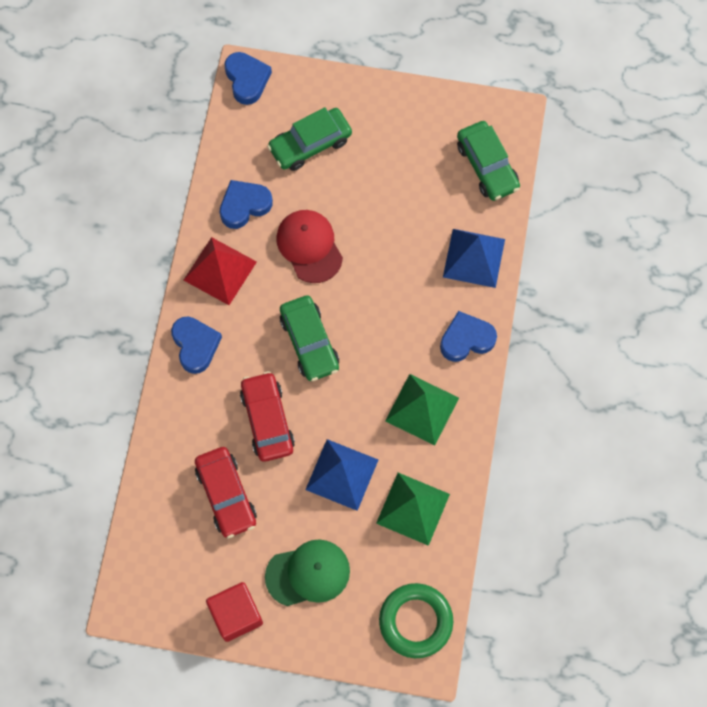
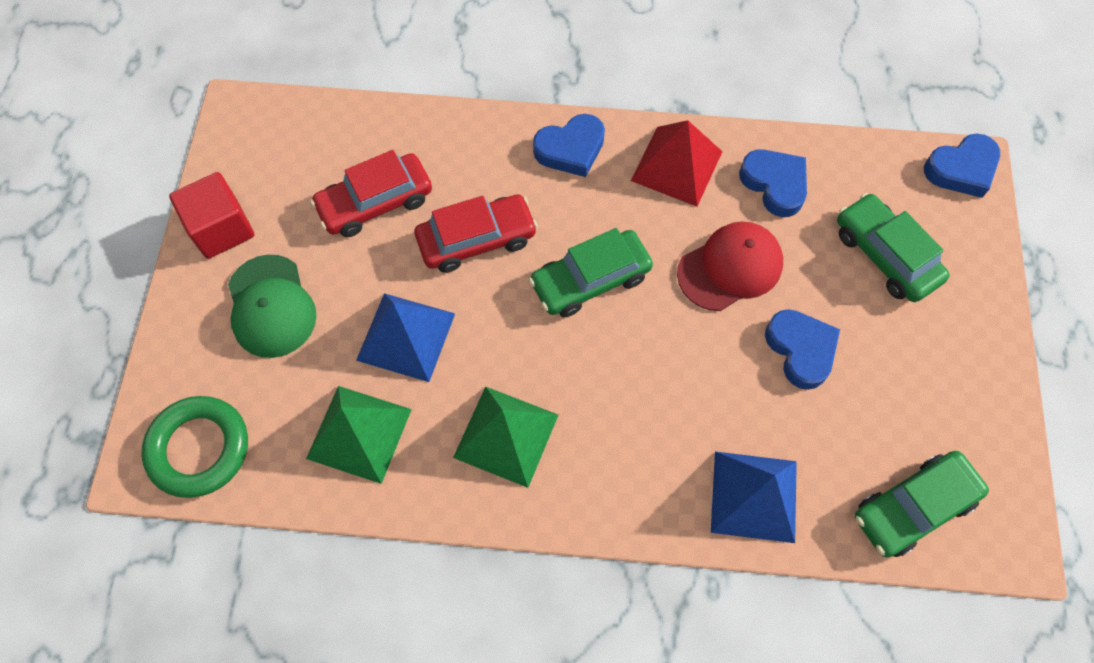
camera: 85 degrees right, 5 degrees down
blue heart [440,311,497,362] -> blue heart moved to [765,309,840,390]

